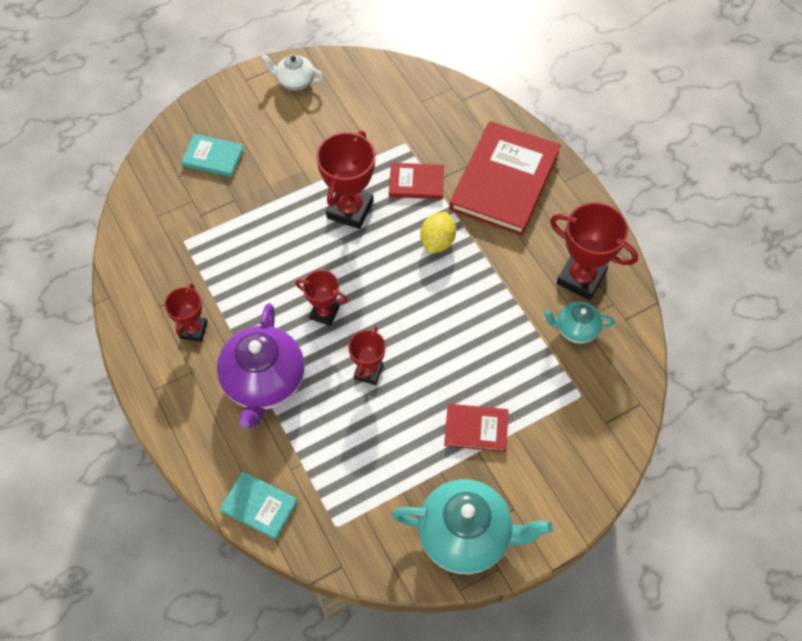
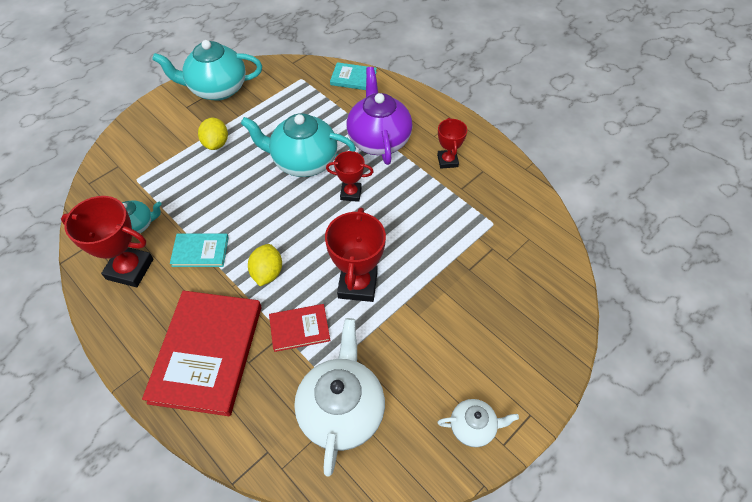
camera: 165 degrees right, 5 degrees down
turquoise book [181,134,244,177] -> turquoise book moved to [170,234,229,267]
red trophy [348,326,386,385] -> turquoise teapot [241,113,356,177]
red book [444,404,509,452] -> yellow lemon [198,118,228,150]
none -> white teapot [294,318,385,477]

